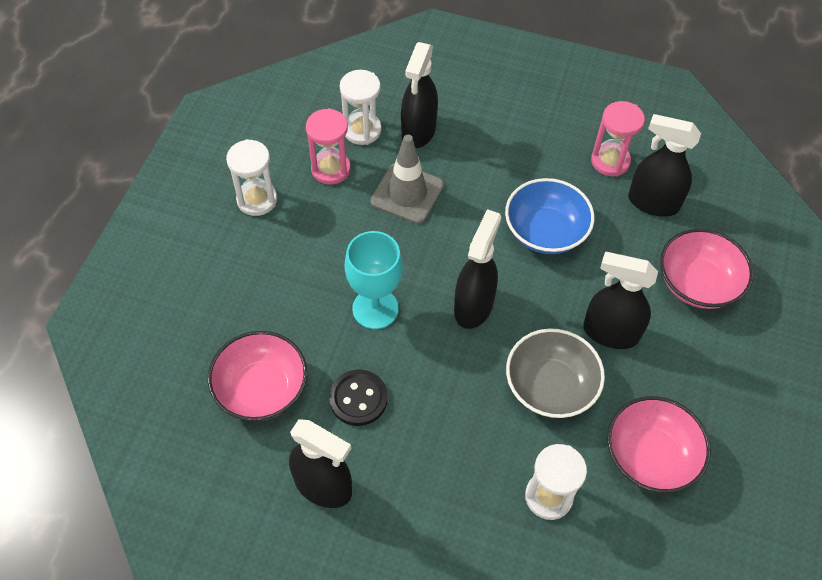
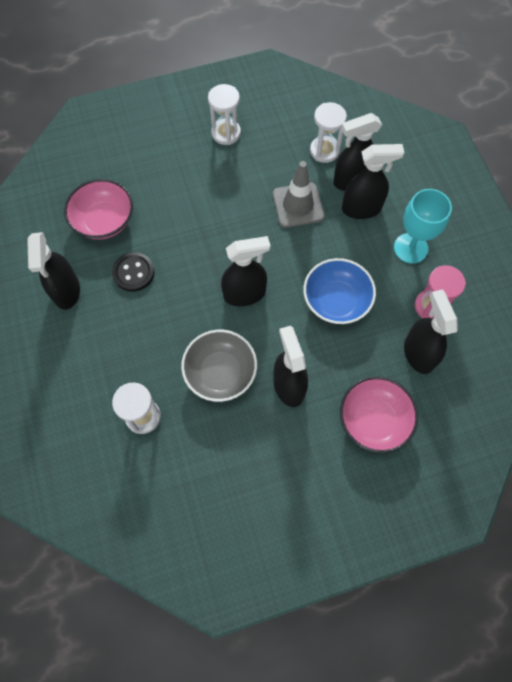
camera: 55 degrees right, 10 degrees up
pink hourglass [306,108,351,185] -> none
turquoise goblet [345,231,403,329] -> turquoise goblet moved to [394,189,452,264]
pink bowl [607,396,711,493] -> none
none -> black spray bottle [342,144,405,219]

